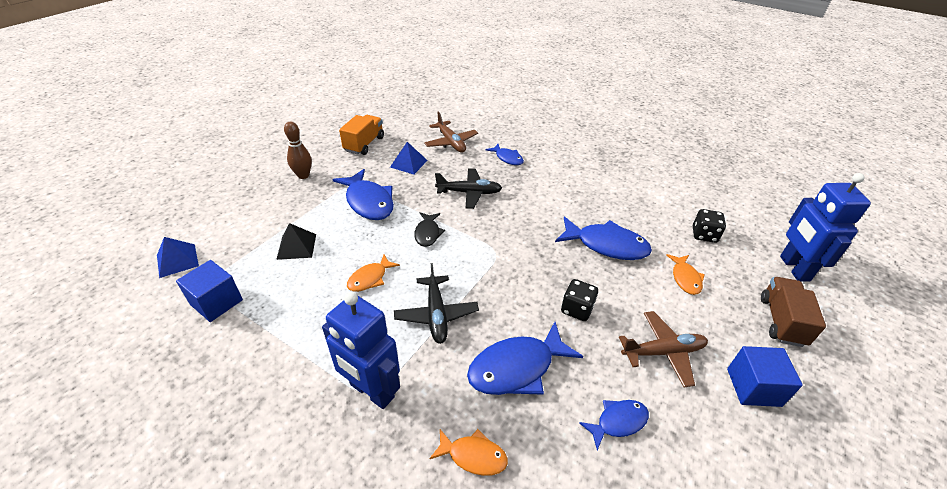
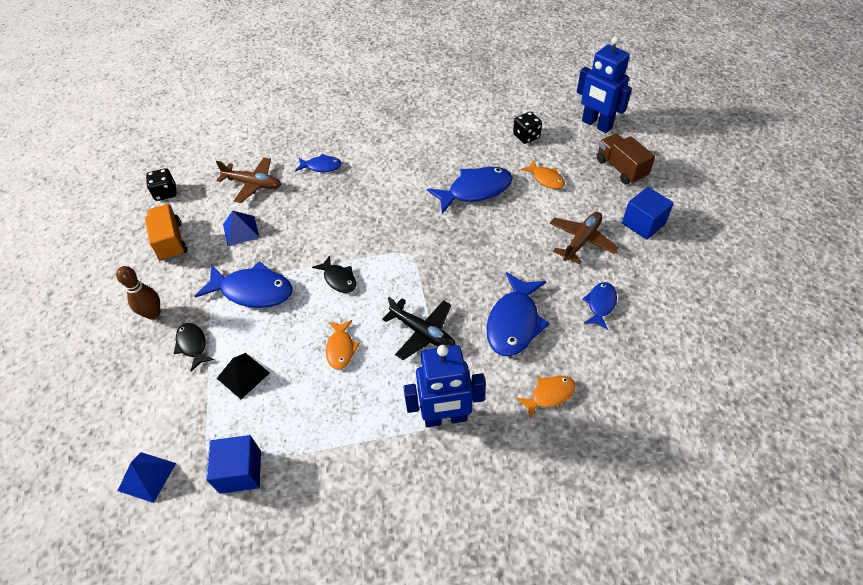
camera: 40 degrees left, 10 degrees up
black plane [435,168,502,209] -> none
black dice [561,279,598,321] -> black dice moved to [146,168,177,201]
none -> black fish [174,323,214,371]

